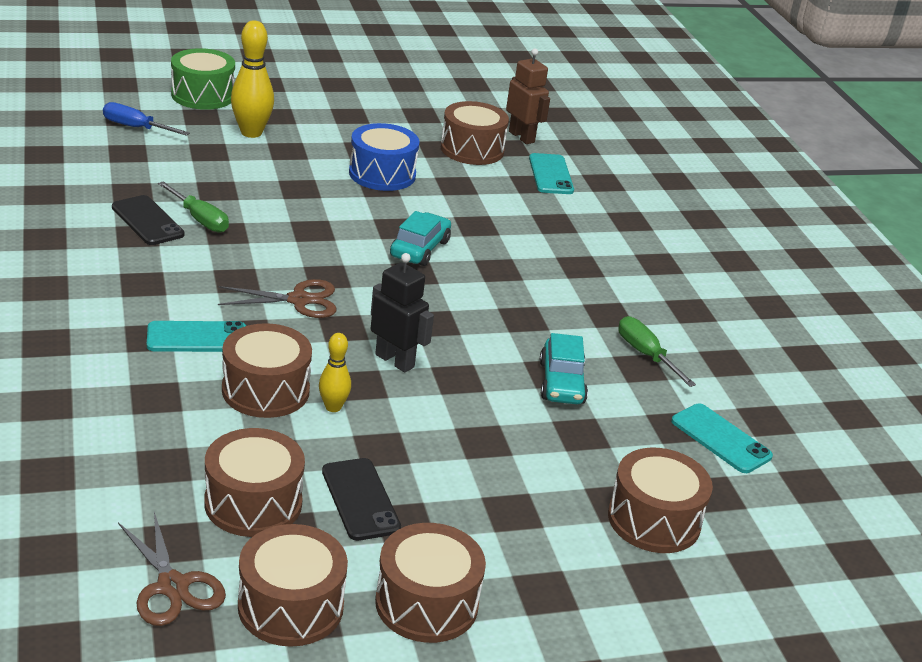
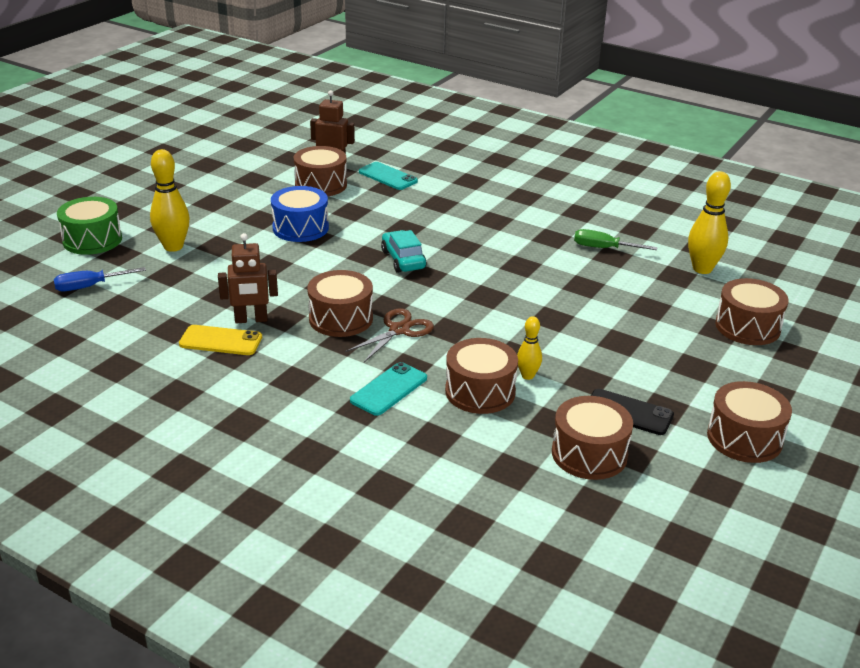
camera: 40 degrees left, 0 degrees up
black phone [112,195,185,245] -> yellow phone [179,325,262,355]
brown scissors [118,512,226,626] -> none
green screwdriver [158,181,229,233] -> brown robot [218,233,278,323]
brown drum [238,524,348,647] -> brown drum moved to [307,270,373,337]
black robot [371,253,434,373] -> none
turquoise car [540,333,588,404] -> none
turquoise phone [671,403,773,473] -> yellow bowling pin [688,171,731,274]

